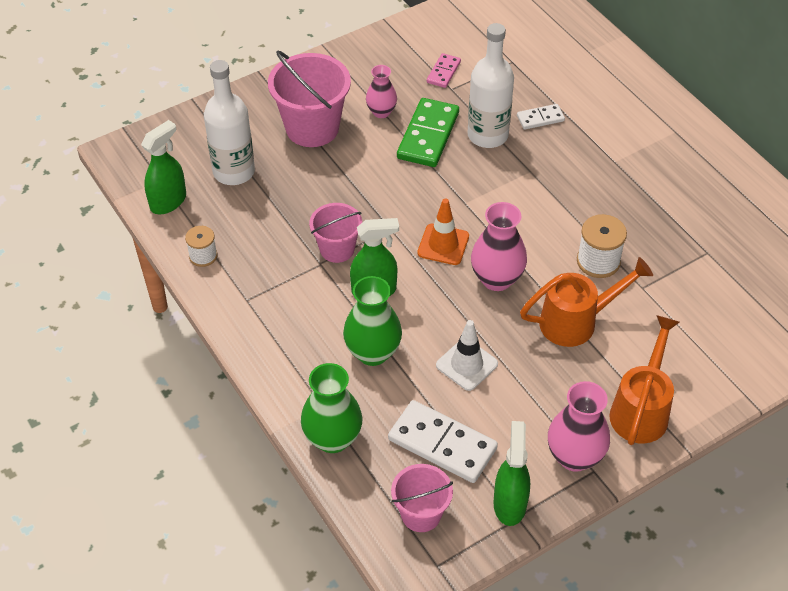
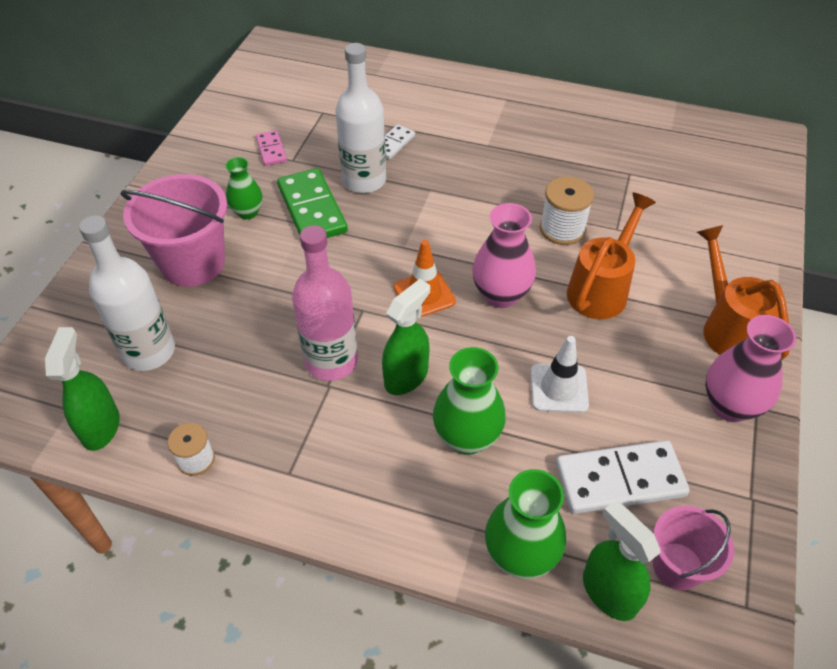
camera: 40 degrees left, 0 degrees up
pink bucket [309,203,362,263] -> pink bottle [292,225,358,381]
pink vase [366,65,397,118] -> green vase [225,157,262,219]
green spray bottle [494,421,530,526] -> green spray bottle moved to [583,500,661,621]

